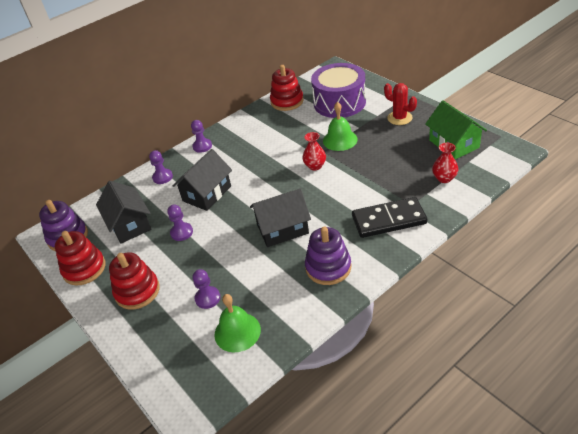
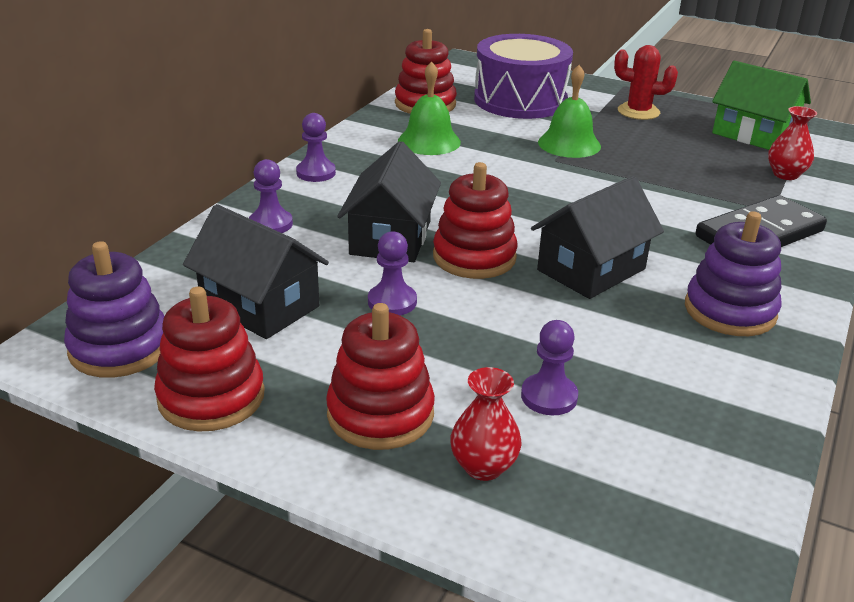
camera: 30 degrees left, 10 degrees down
green bell [214,294,261,352] -> green bell moved to [398,62,461,155]
red vase [302,132,326,170] -> red vase moved to [450,367,522,481]
none -> red stacking toy [433,162,518,279]

